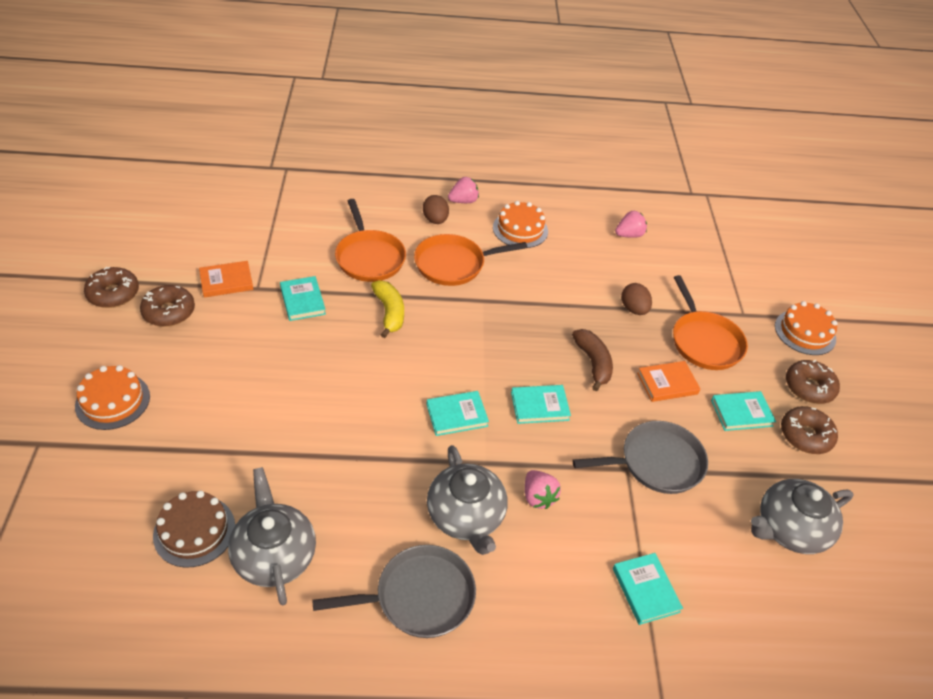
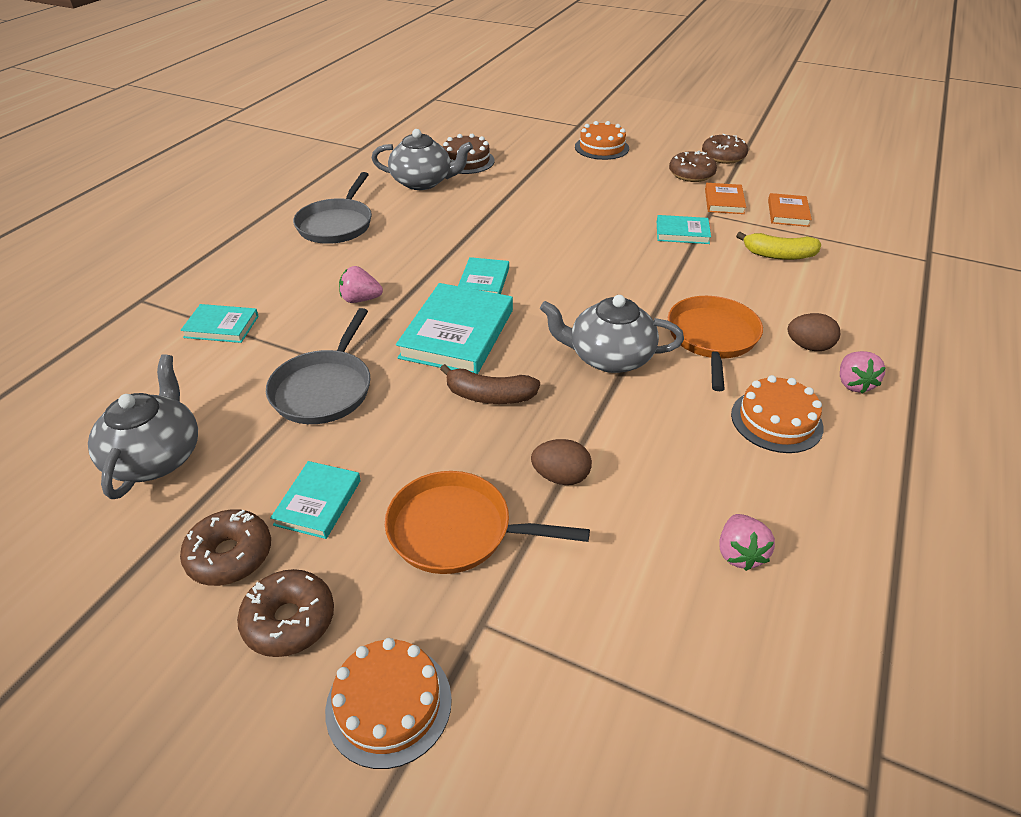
camera: 120 degrees right, 5 degrees down
orange pan [335,199,406,282] -> none
yellow banana [371,280,404,338] -> yellow banana moved to [736,232,821,260]
grey teapot [427,445,508,555] -> grey teapot moved to [540,295,684,373]
turquoise book [511,385,571,424] -> turquoise book [396,283,513,374], size x1.80
orange book [637,361,700,402] -> orange book moved to [768,193,812,227]

